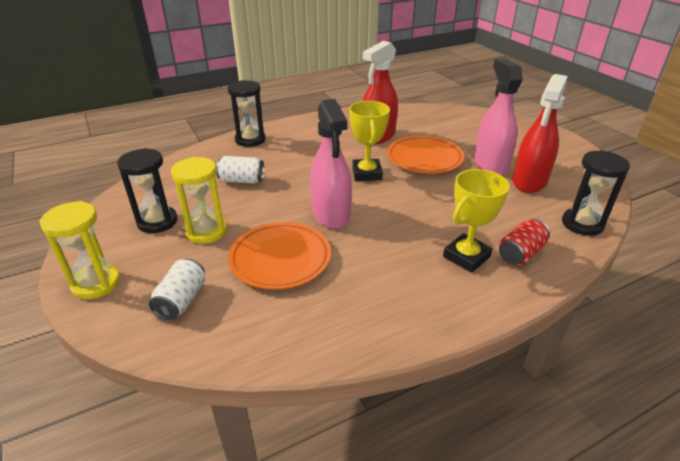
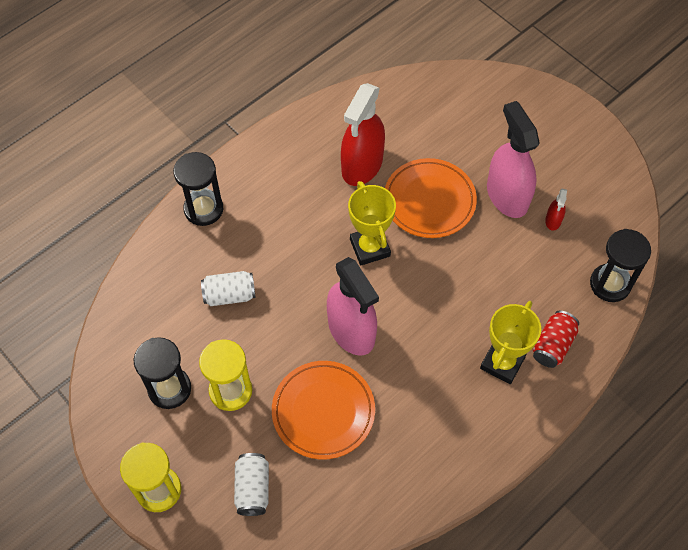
camera: 15 degrees left, 25 degrees up
red spray bottle [512,74,568,193] -> red spray bottle [545,188,567,231], size x0.43

